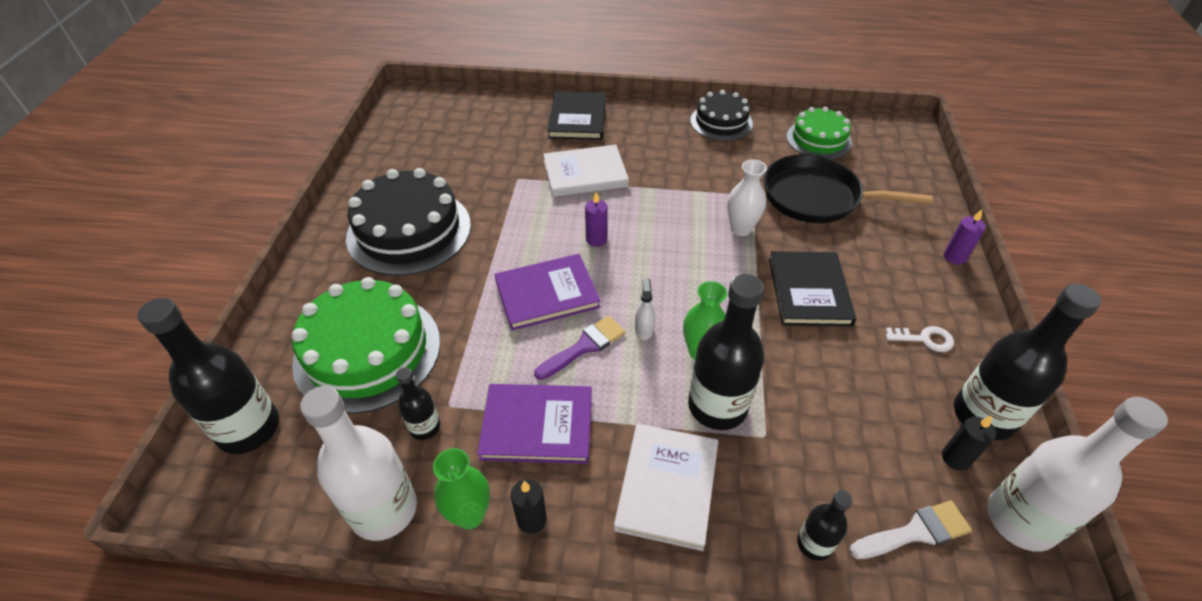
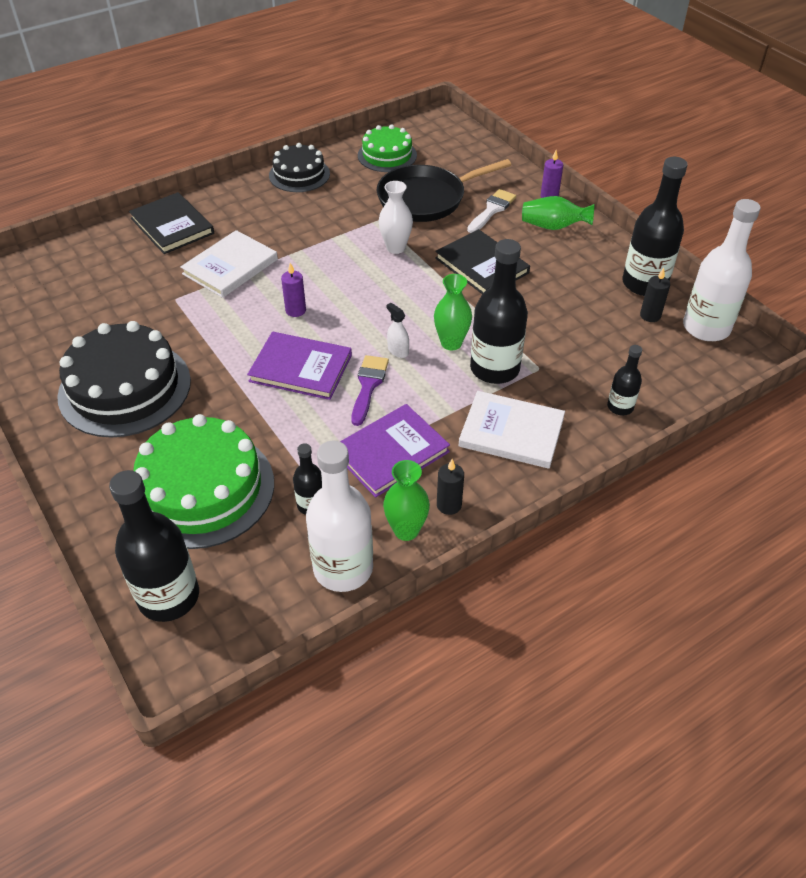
camera: 40 degrees left, 0 degrees up
purple book [495,254,600,331] -> purple book turned 75 degrees clockwise [247,332,352,400]
white book [614,424,718,551] -> white book turned 45 degrees counterclockwise [459,391,565,469]
white brush [850,501,972,559] -> white brush moved to [467,189,516,233]
white key [885,326,954,352] -> none
none -> green vase [522,196,594,230]

